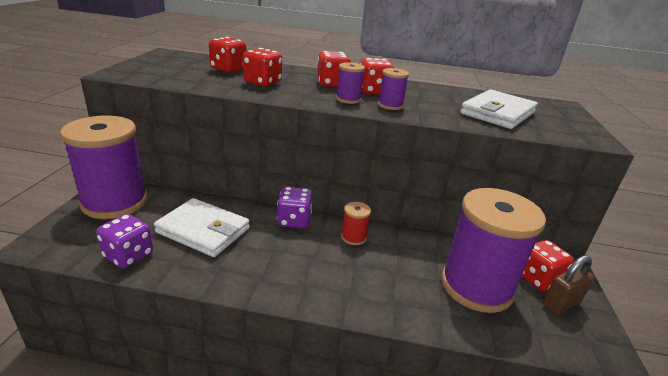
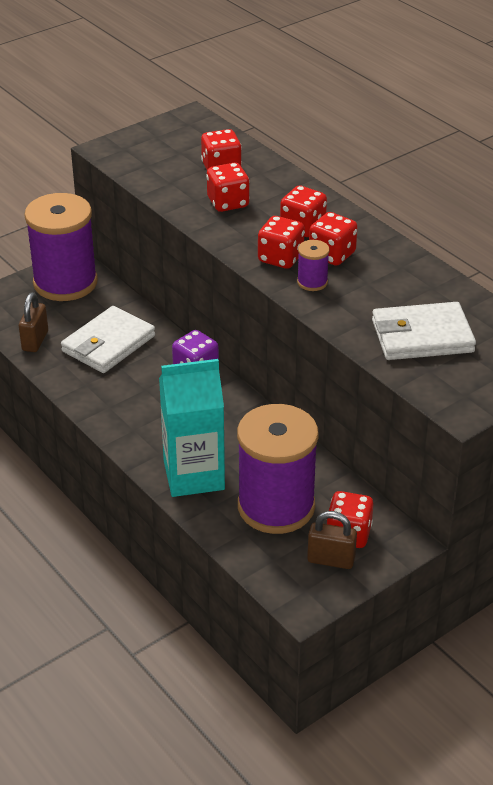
camera: 45 degrees right, 10 degrees up
purple dice [96,214,153,269] -> brown padlock [19,292,48,352]
white wallet [154,198,250,257] -> white wallet turned 60 degrees clockwise [61,306,155,373]
purple spool [336,62,365,104] -> red dice [258,216,305,269]
red spool [341,202,371,245] -> none
none -> turquoise carton [159,359,225,497]

